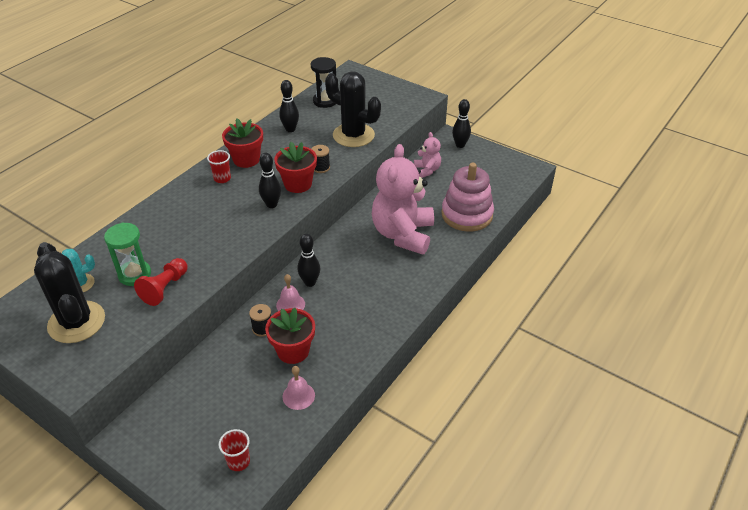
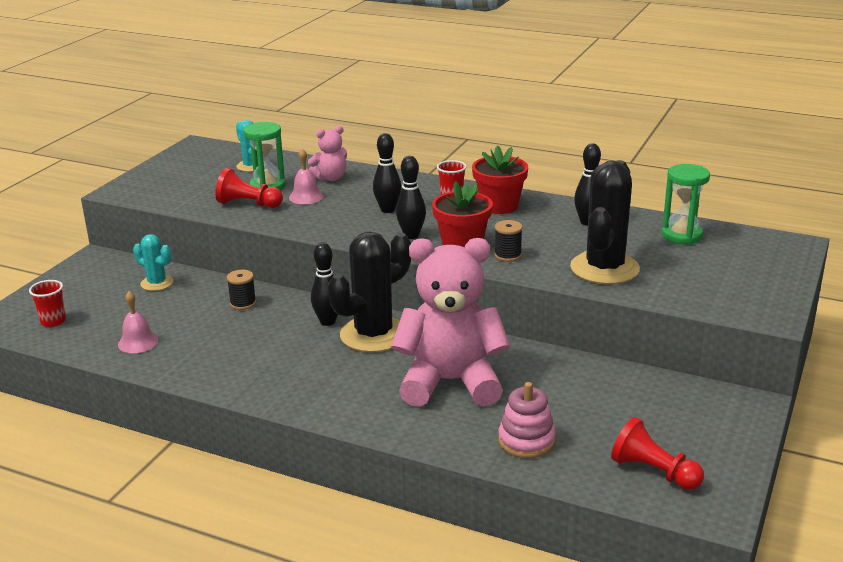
camera: 80 degrees right, 15 degrees down
black cactus [34,242,105,343] -> black cactus moved to [328,232,411,352]
red flower pot [265,308,315,364] -> none
pink bell [276,274,305,311] -> pink bell moved to [289,149,323,204]
black hourglass [311,57,336,108] -> green hourglass [662,164,710,245]
pink teddy bear [414,132,441,178] -> pink teddy bear moved to [308,126,347,181]
pink stacking toy [441,163,494,232] -> pink stacking toy [498,382,556,458], size x0.61
black bowling pin [452,99,471,148] -> black bowling pin moved to [373,133,401,213]
none -> turquoise cactus [133,234,173,291]
none -> red pawn [611,417,704,490]

